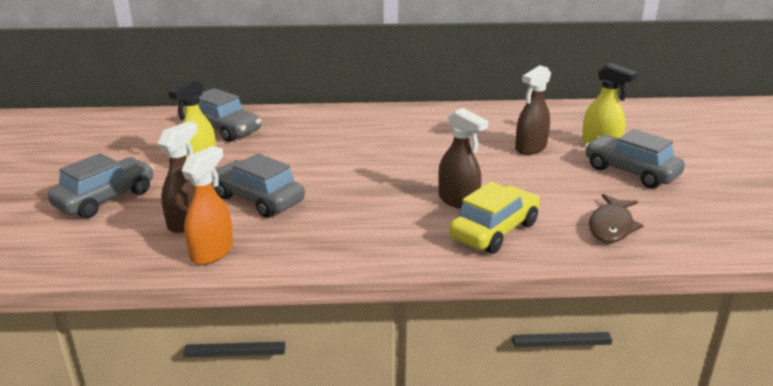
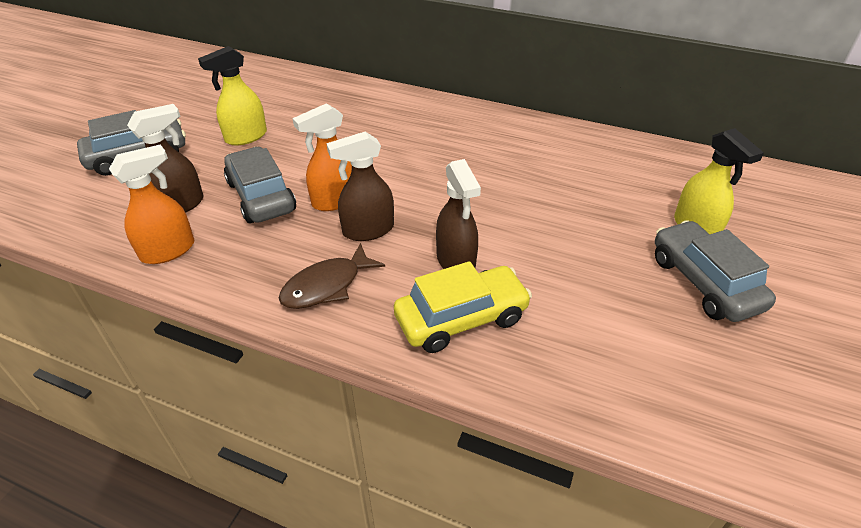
camera: 25 degrees right, 15 degrees up
grey car [198,88,261,142] -> none
brown spray bottle [515,65,551,155] -> brown spray bottle moved to [326,132,394,241]
brown fish [589,194,644,243] -> brown fish moved to [279,243,385,309]
none -> orange spray bottle [292,103,352,211]

